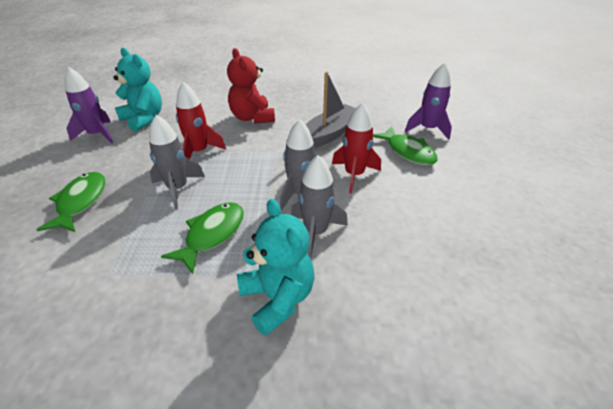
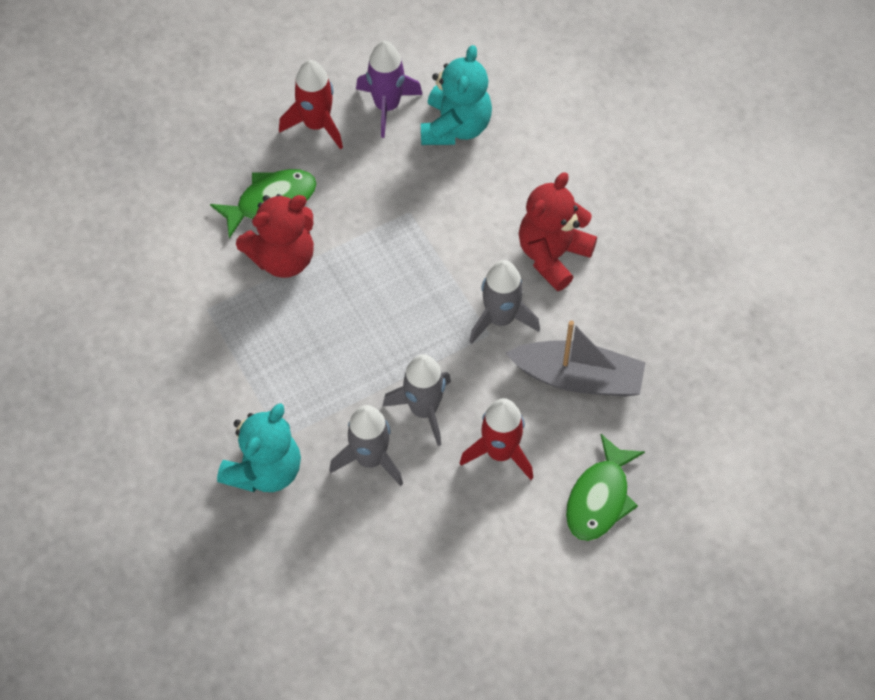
camera: 60 degrees right, 20 degrees up
grey rocket [149,115,205,209] -> grey rocket moved to [469,260,540,344]
green fish [161,202,244,274] -> none
red rocket [176,82,226,159] -> red rocket moved to [279,60,343,149]
purple rocket [405,63,452,140] -> none
none -> red teddy bear [236,194,314,278]

